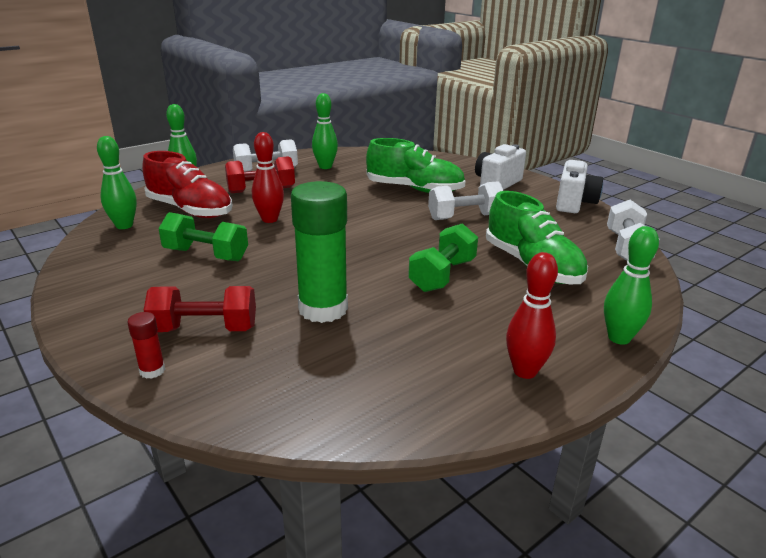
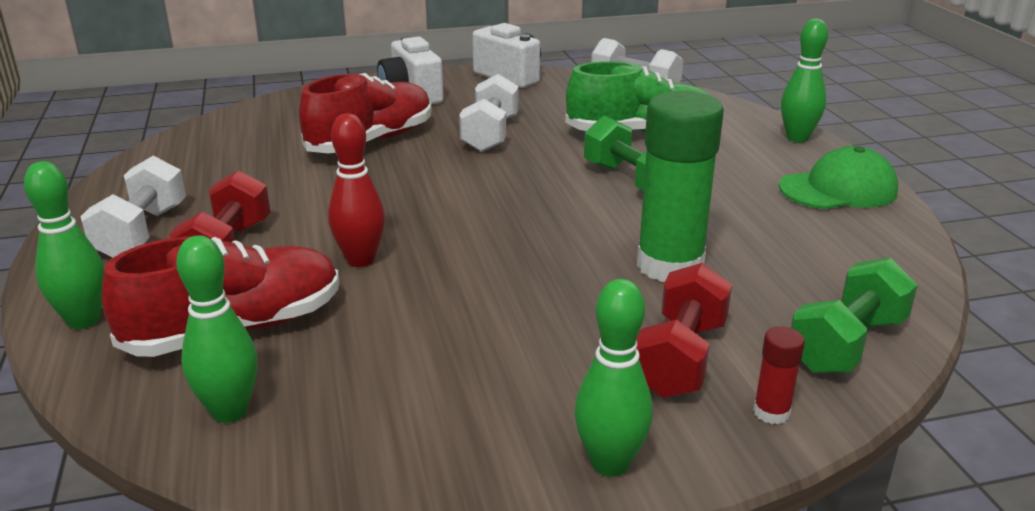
camera: 65 degrees left, 0 degrees up
green dumbbell [158,212,248,261] -> green dumbbell moved to [791,258,918,374]
green bowling pin [312,93,338,169] -> green bowling pin moved to [574,279,653,477]
green shoe [366,138,466,193] -> red shoe [299,73,432,153]
red bowling pin [506,252,558,379] -> green cap [779,146,898,209]

